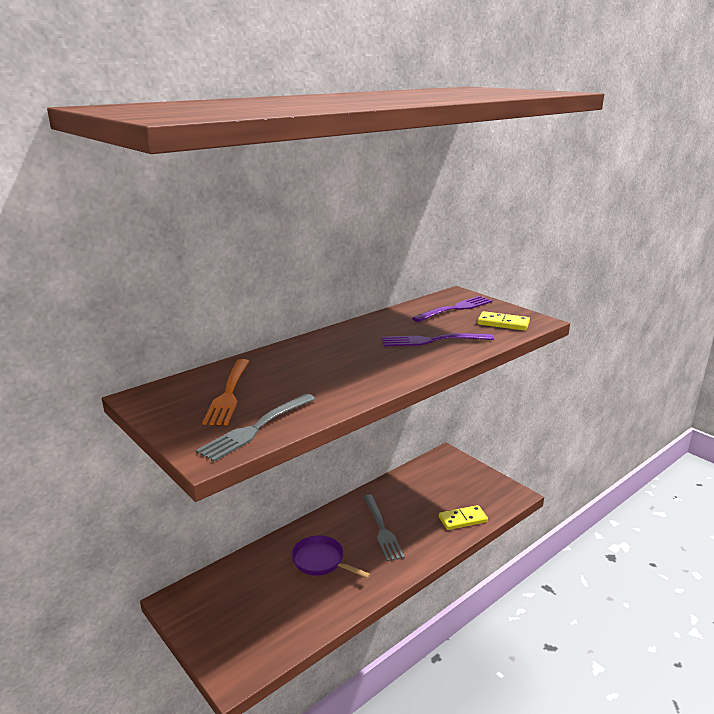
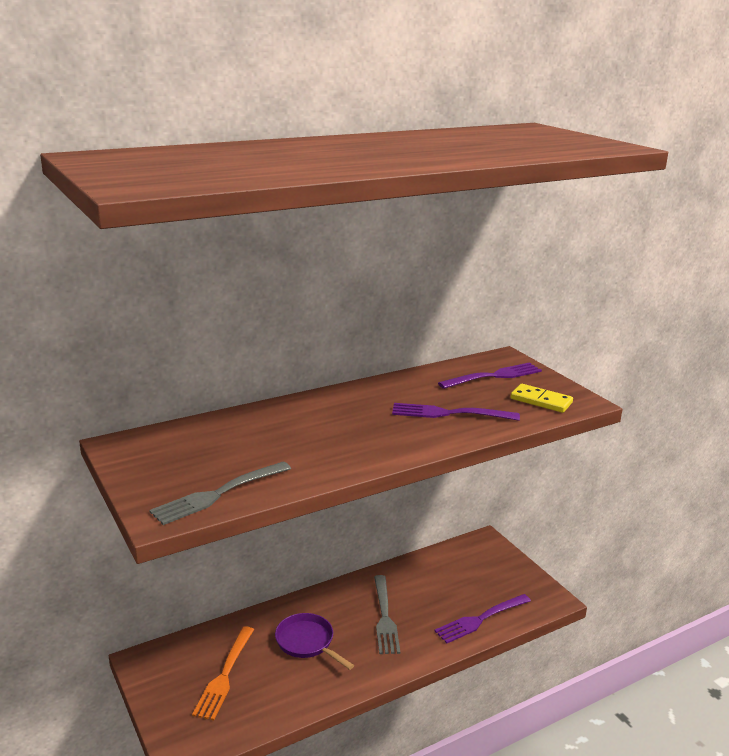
camera: 10 degrees right, 0 degrees up
orange fork [202,359,249,425] -> orange fork moved to [192,626,254,720]
yellow domino [439,505,488,530] -> purple fork [435,594,531,644]

